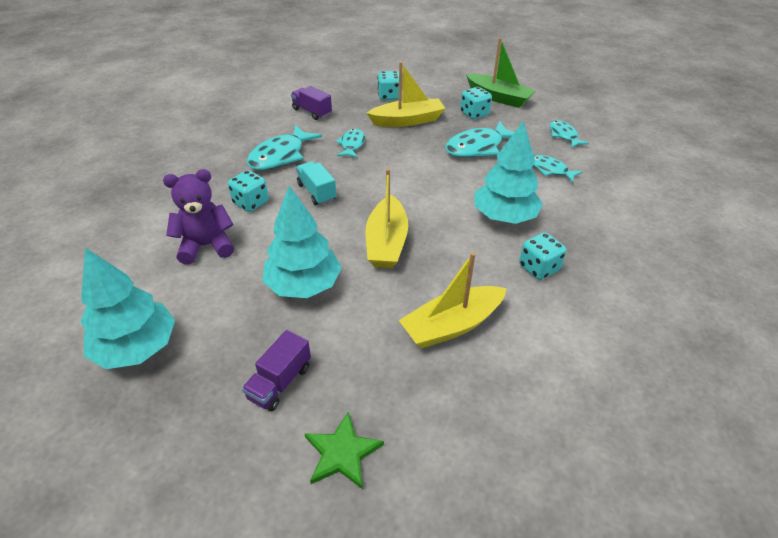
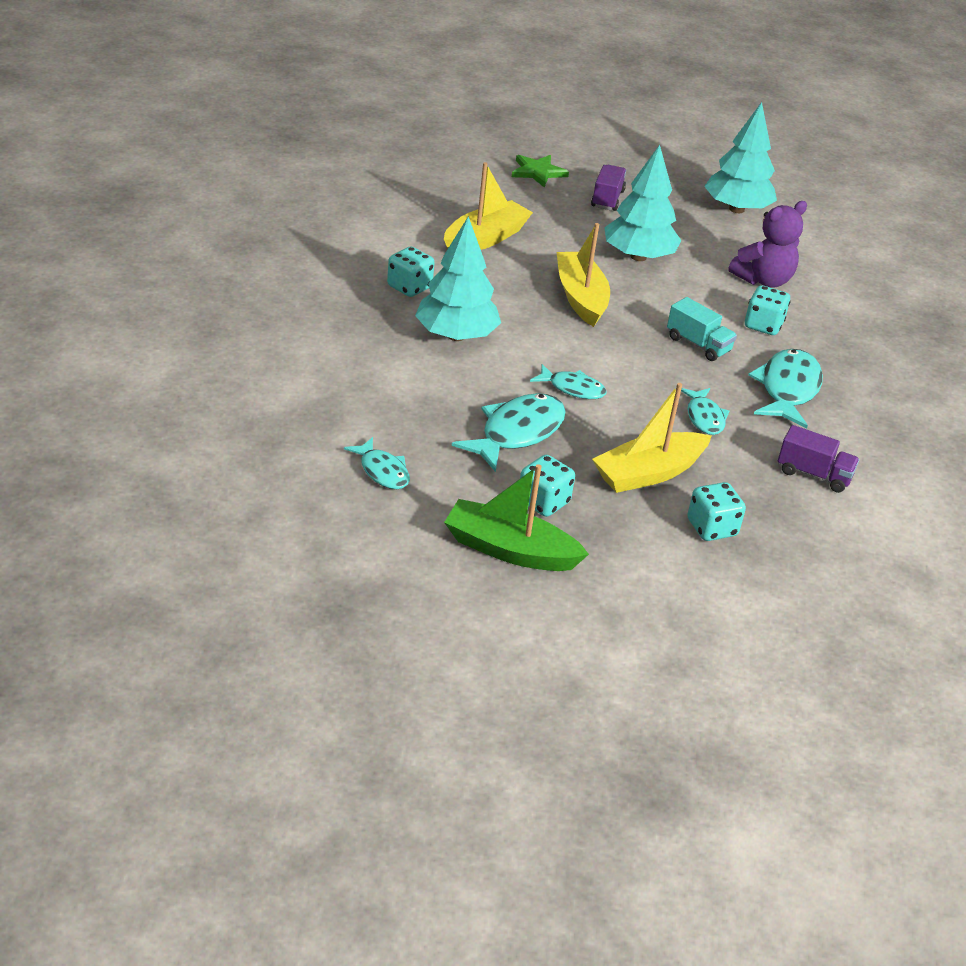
camera: 160 degrees right, 5 degrees down
turquoise fish [533,155,583,183] -> turquoise fish moved to [530,364,607,399]

